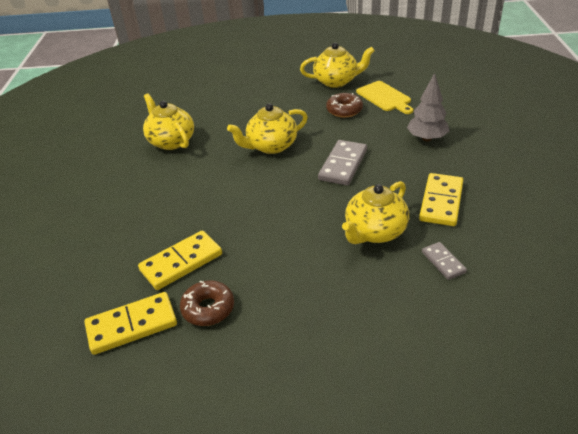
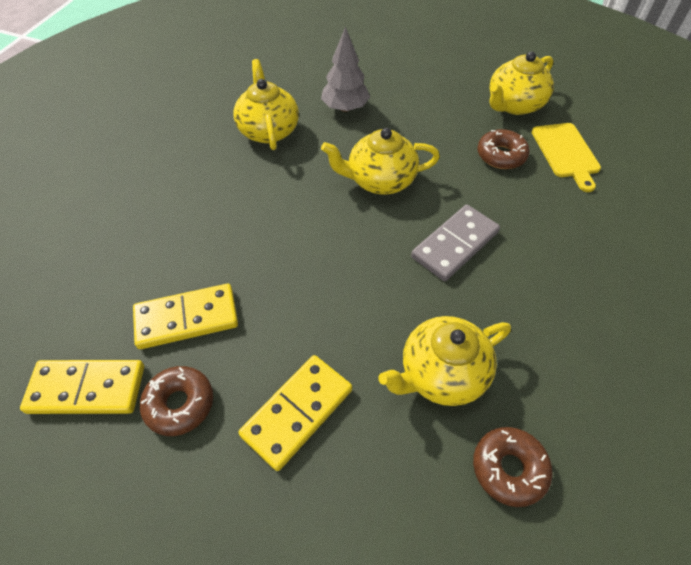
camera: 20 degrees right, 15 degrees up
yellow teapot [300,43,375,88] -> yellow teapot turned 120 degrees clockwise [489,51,554,115]
grey tree [407,73,450,141] -> grey tree moved to [321,26,370,112]
yellow domino [419,173,463,226] -> yellow domino moved to [238,355,352,471]
grey domino [422,242,467,280] -> brown donut [473,427,553,507]

